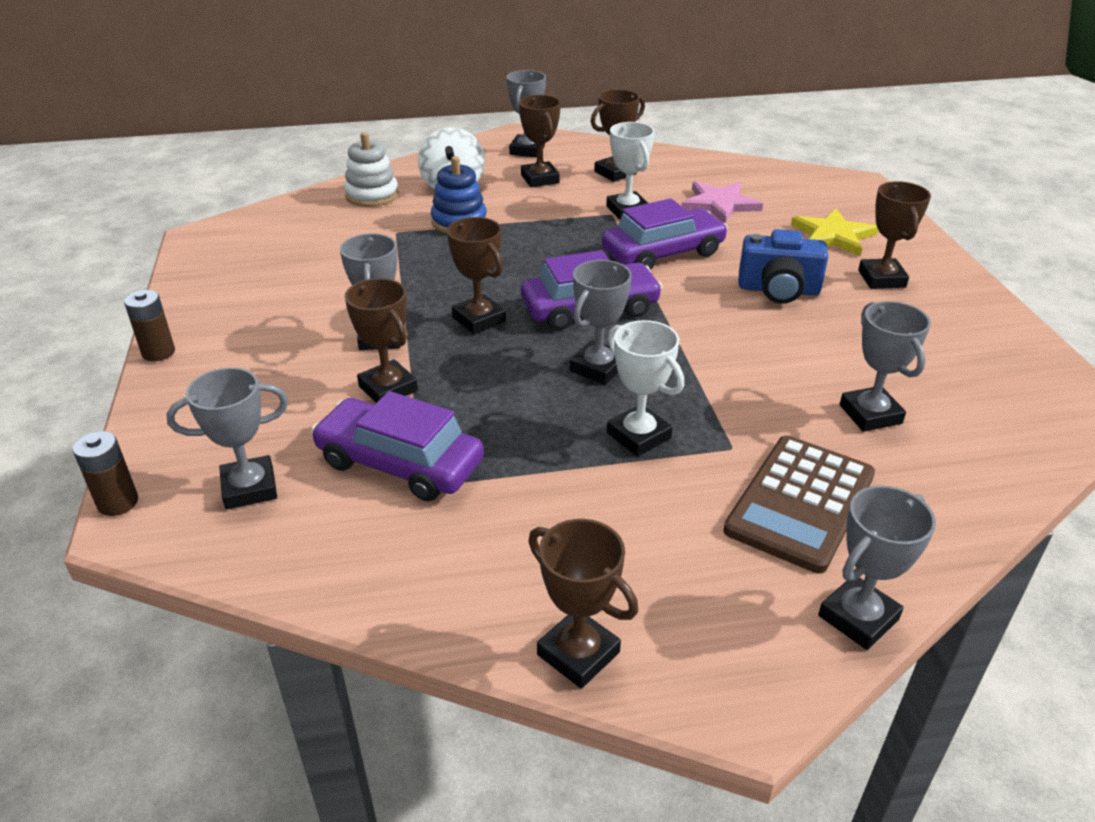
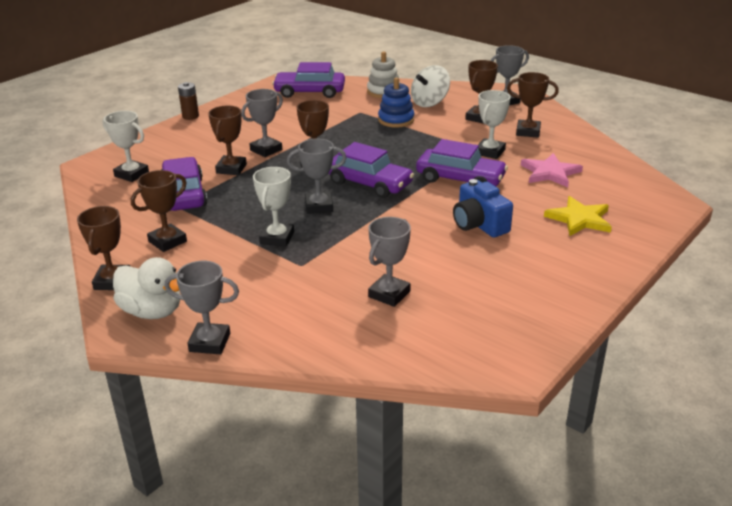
camera: 50 degrees right, 5 degrees down
brown battery [73,431,138,516] -> none
grey trophy [166,367,288,509] -> white trophy [103,111,149,182]
brown calculator [723,436,875,574] -> none
brown trophy [858,181,931,289] -> brown trophy moved to [131,170,187,252]
none -> white duck [113,257,180,319]
none -> purple car [272,62,345,98]

